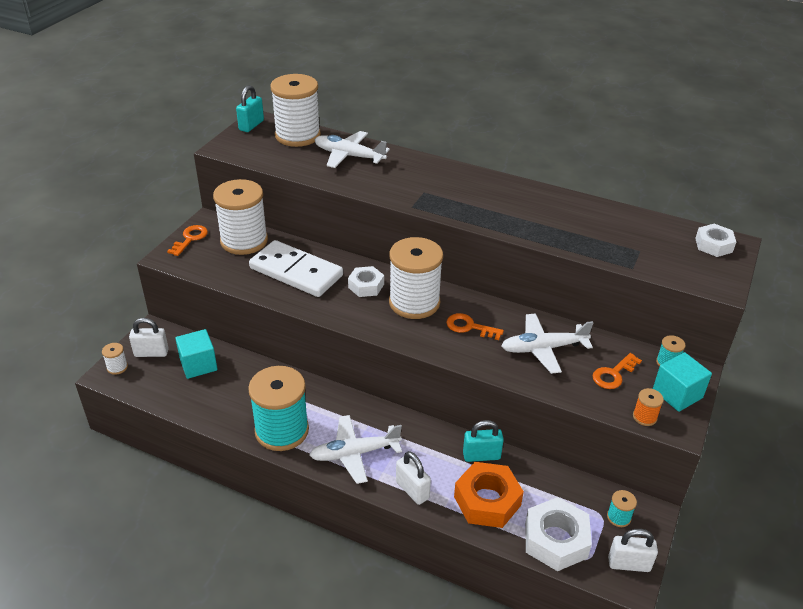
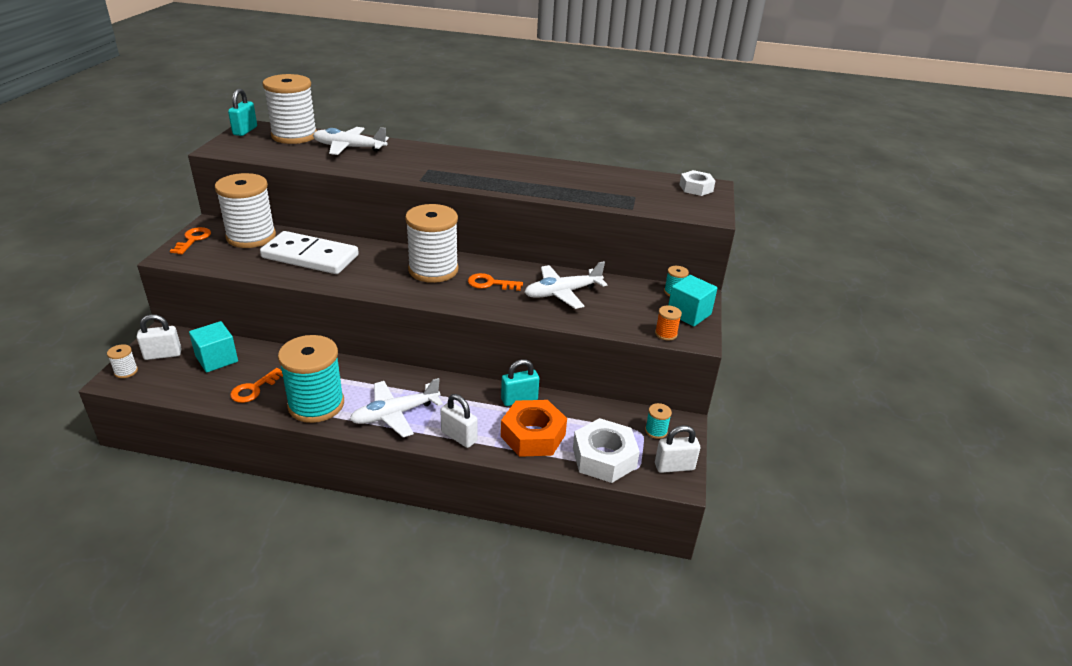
camera: 15 degrees left, 5 degrees down
white nut [348,266,384,297] -> none
orange key [593,353,642,389] -> orange key moved to [230,368,283,403]

